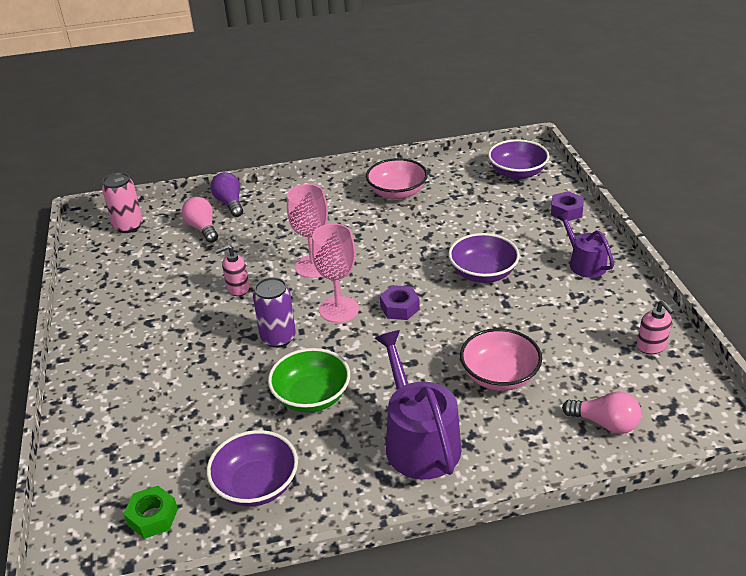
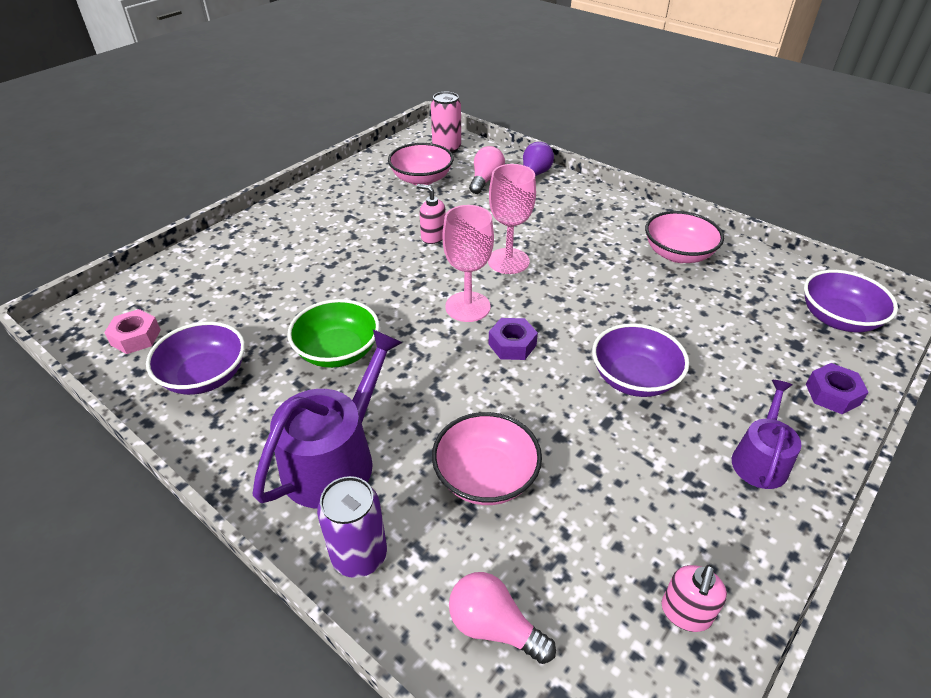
camera: 50 degrees right, 5 degrees up
green nut [124,486,178,539] -> pink nut [104,309,161,354]
purple can [253,277,296,348] -> purple can moved to [317,476,387,578]
pink light bulb [562,392,641,434] -> pink light bulb turned 135 degrees clockwise [449,572,556,664]
none -> pink bowl [388,143,454,185]

